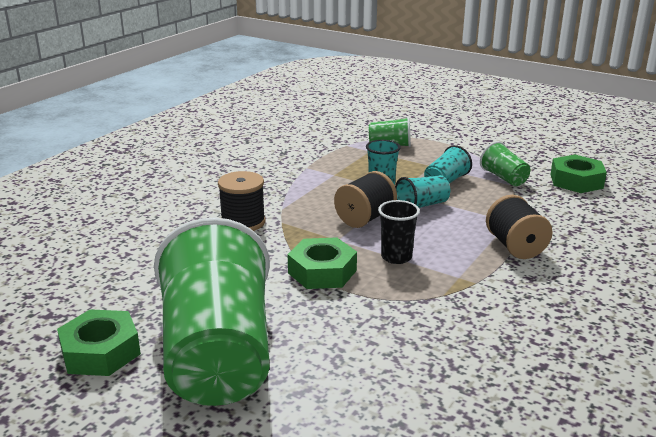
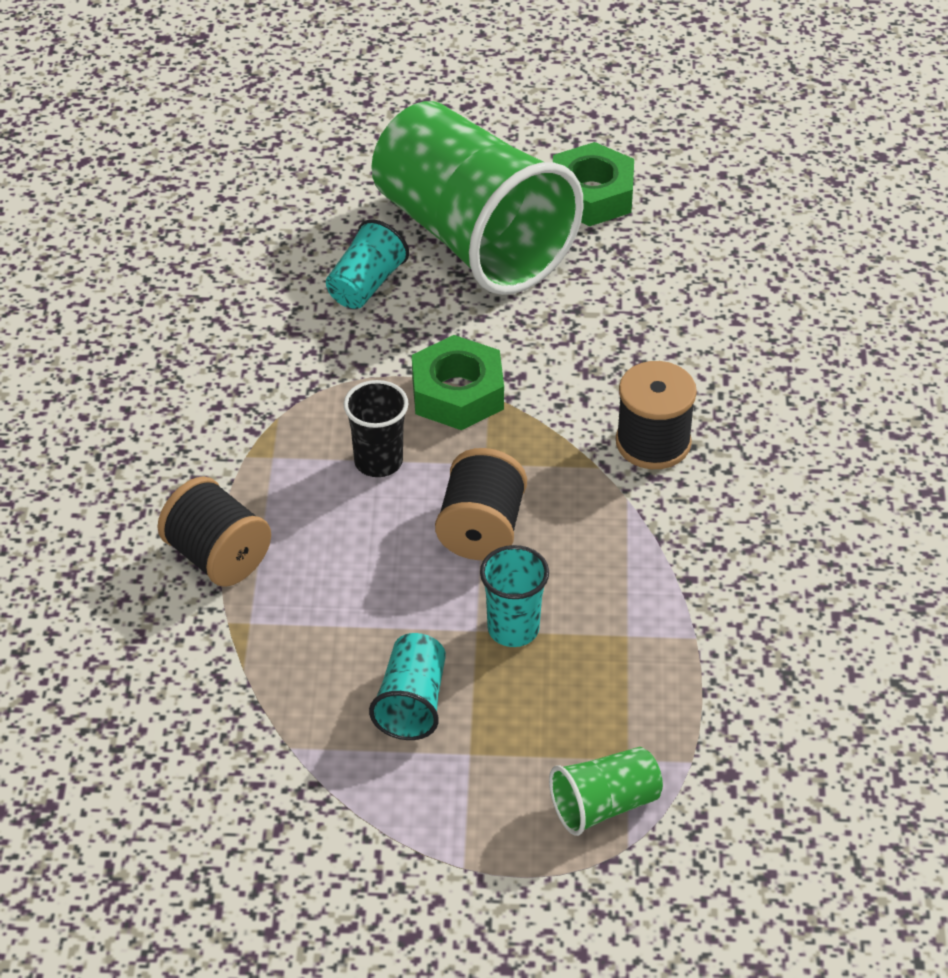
camera: 150 degrees right, 20 degrees up
turquoise cup [395,175,450,208] -> turquoise cup moved to [326,219,409,309]
green cup [480,141,530,186] -> none
green nut [550,155,607,193] -> none

